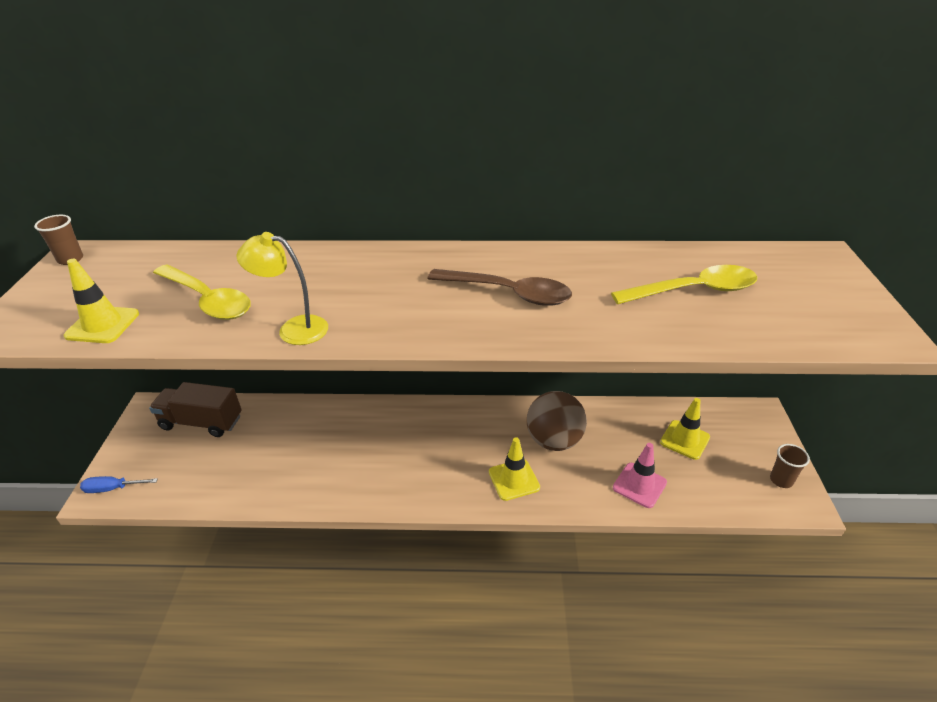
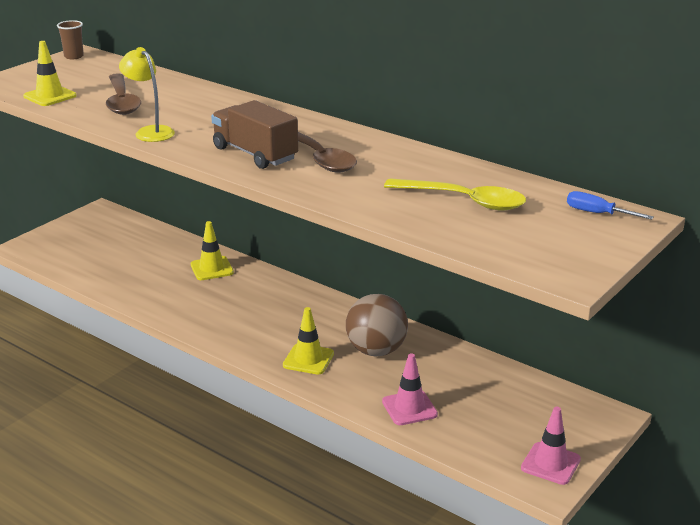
camera: 35 degrees right, 10 degrees down
blue screwdriver [80,476,158,493] -> blue screwdriver moved to [567,191,654,219]
brown truck [149,382,242,437] -> brown truck moved to [211,100,298,169]
yellow spoon [153,264,251,320] -> brown spoon [106,73,141,115]
yellow traffic cone [660,398,710,460] -> yellow traffic cone moved to [191,221,234,280]
brown cup [770,444,810,488] -> pink traffic cone [521,407,581,485]

